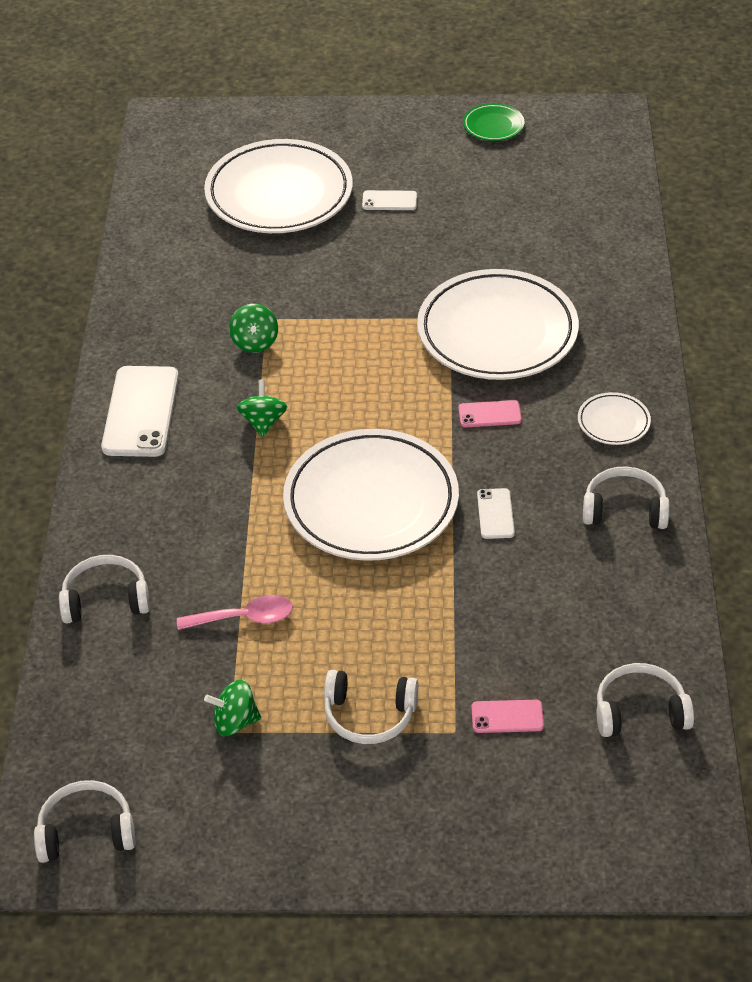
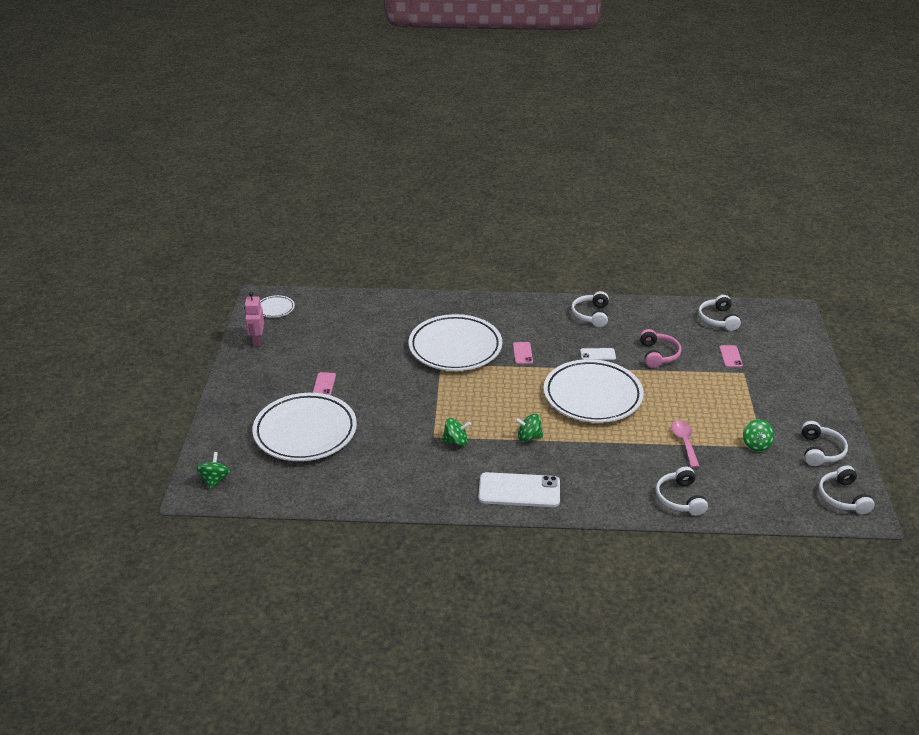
camera: 90 degrees left, 10 degrees down
white headphones [324,670,418,744] -> white headphones moved to [801,421,848,466]
white phone [362,190,417,210] -> pink phone [313,372,336,395]
green plate [463,103,524,141] -> pink robot [244,292,264,347]
white plate [578,392,651,445] -> white plate moved to [260,295,295,318]
none -> green spinning top [197,452,230,489]
none -> pink headphones [640,329,681,368]

